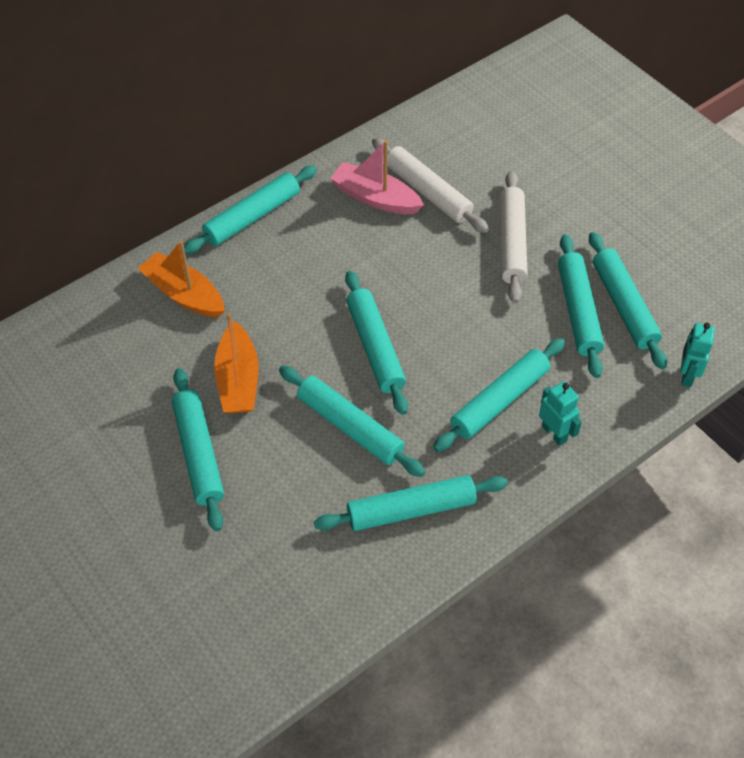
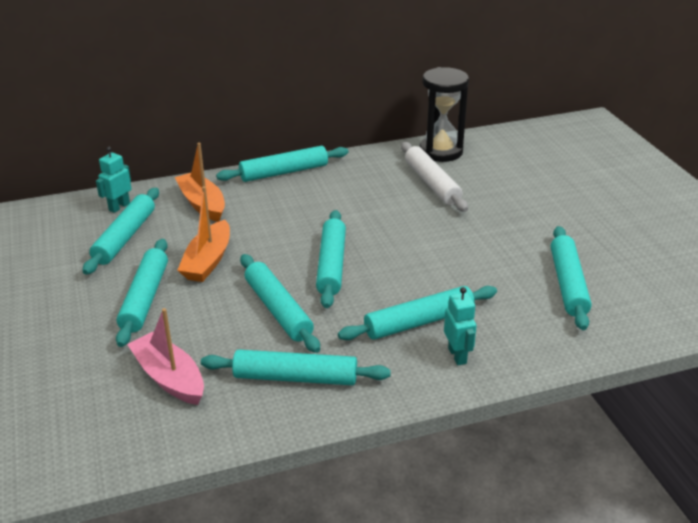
camera: 20 degrees right, 20 degrees down
pink boat [330,140,424,214] -> pink boat moved to [127,308,204,405]
white rolling pin [500,171,528,303] -> none
turquoise rolling pin [558,234,604,378] -> turquoise rolling pin moved to [83,188,159,275]
turquoise robot [680,323,715,387] -> turquoise robot moved to [96,147,131,213]
none -> black hourglass [419,67,469,162]

